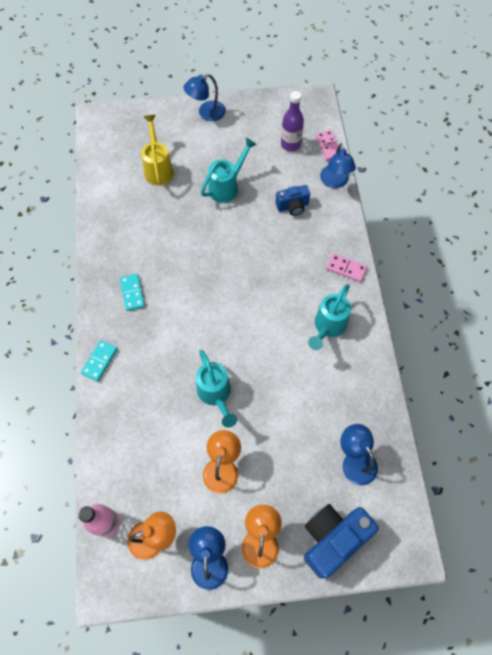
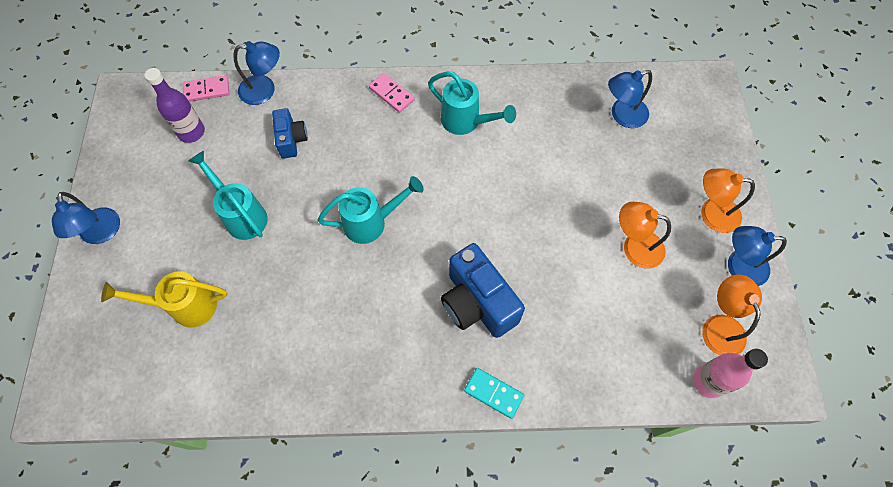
camera: 85 degrees left, 0 degrees up
turquoise domino [120,274,145,311] -> none
turquoise watering can [196,350,237,428] -> turquoise watering can moved to [318,176,424,244]
blue camera [304,504,379,579] -> blue camera moved to [441,243,525,338]
pink domino [327,254,367,282] -> pink domino turned 75 degrees counterclockwise [369,73,415,113]

